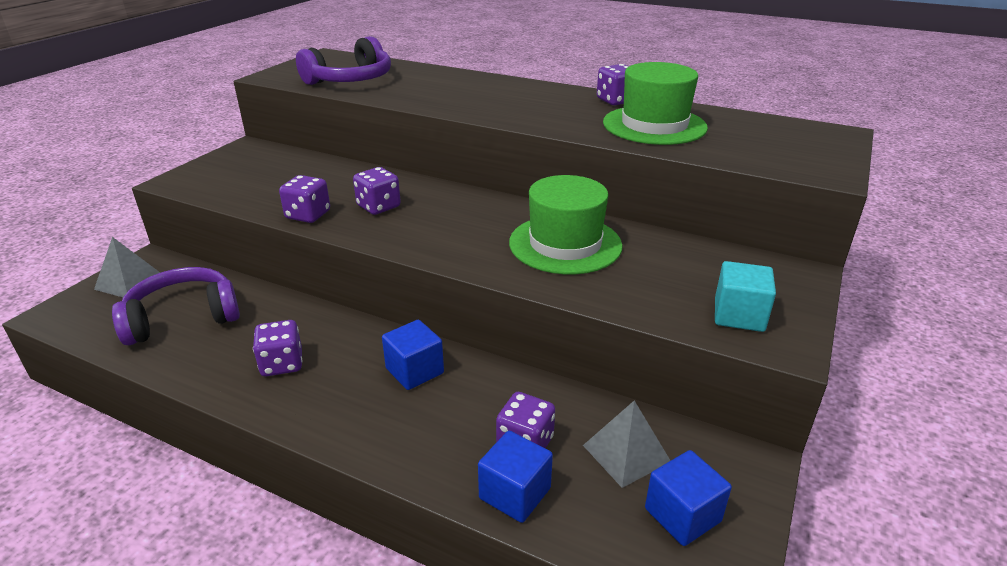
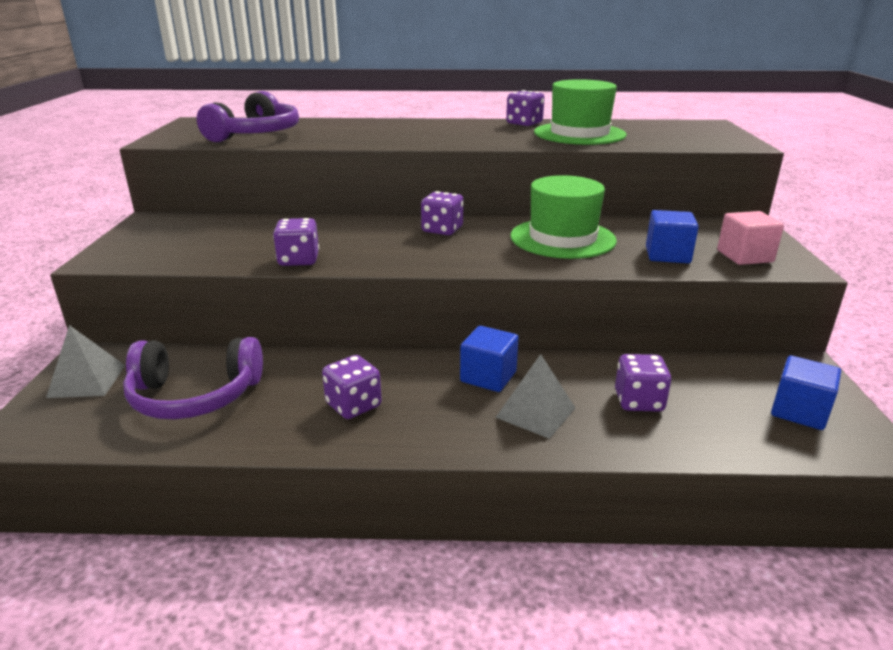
camera: 25 degrees left, 5 degrees down
purple headphones [112,267,240,345] -> purple headphones turned 135 degrees counterclockwise [123,337,263,419]
purple dice [353,167,401,215] -> purple dice moved to [421,191,464,235]
blue cube [478,431,553,523] -> blue cube moved to [646,210,699,263]
grey pyramid [583,400,671,488] -> grey pyramid moved to [495,354,575,439]
turquoise cube [715,261,776,332] -> pink cube [717,211,784,265]

